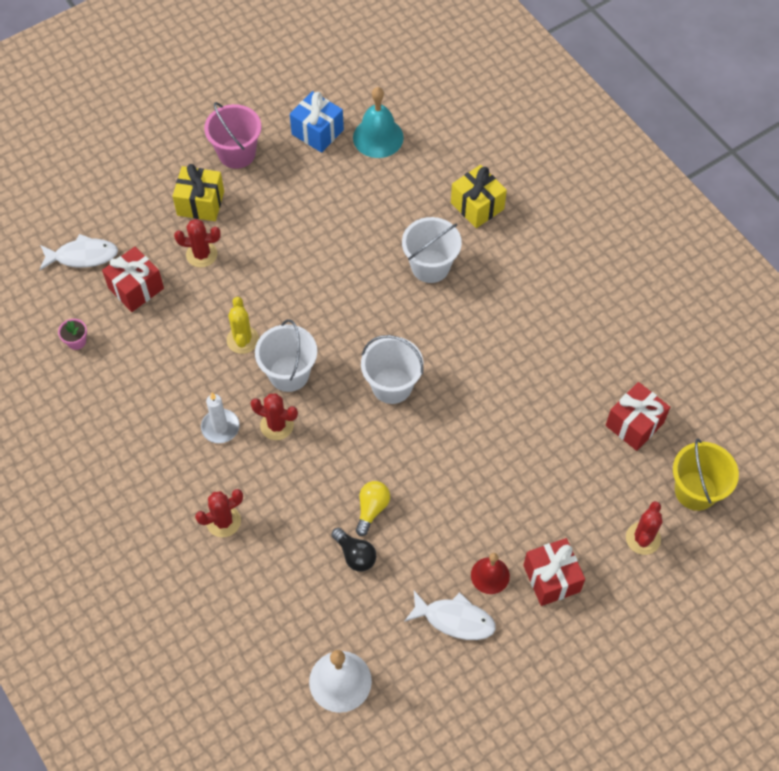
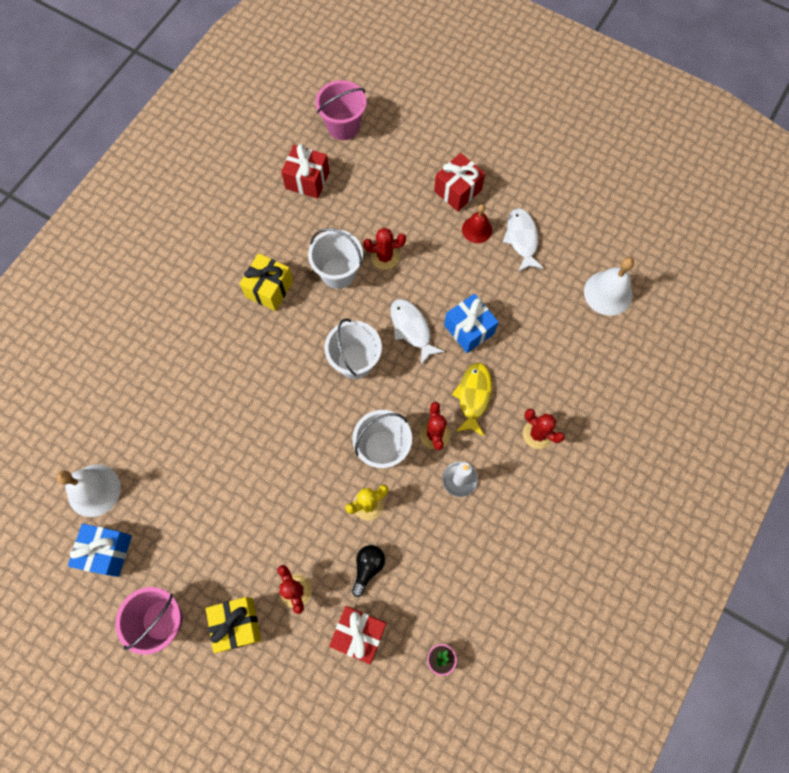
camera: 115 degrees left, 10 degrees up
white fish [39,234,118,270] -> white fish moved to [391,299,445,365]
black light bulb [331,528,376,572] -> black light bulb moved to [352,545,385,597]
turquoise bell [353,87,404,158] -> white bell [56,464,121,517]
yellow light bulb [356,481,390,536] -> blue gift [444,294,499,353]
white bucket [402,217,462,283] -> white bucket moved to [308,228,363,289]
yellow gift [451,165,507,228] -> yellow gift moved to [240,253,293,311]
red cactus [626,501,662,555] -> red cactus moved to [363,228,406,270]
yellow bucket [673,439,739,511] -> pink bucket [315,80,367,140]
none -> yellow fish [452,363,492,436]

